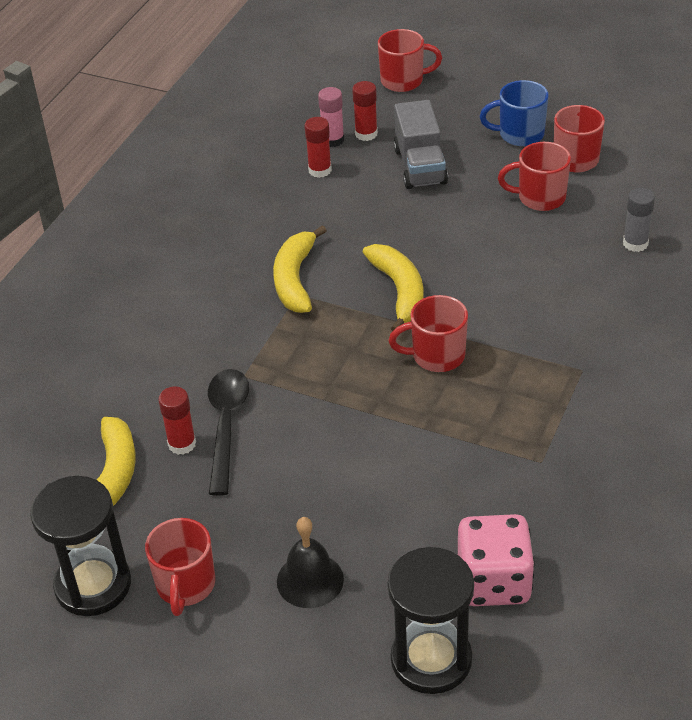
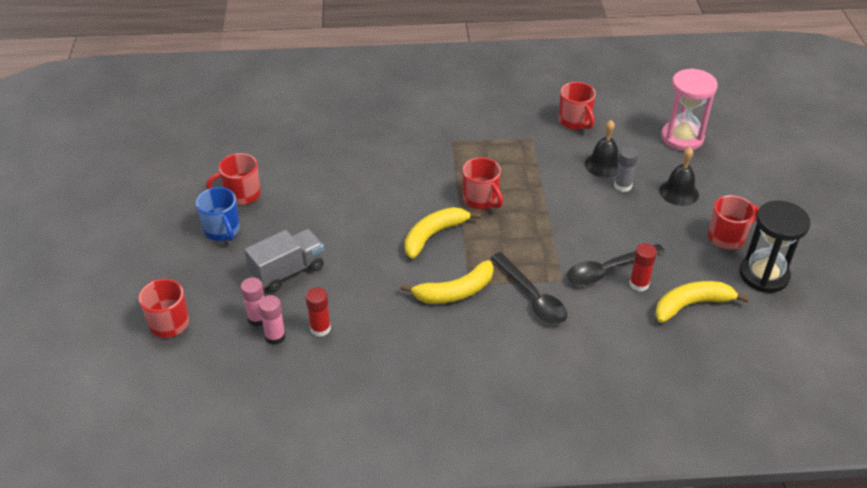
camera: 120 degrees left, 0 degrees up
red glue stick [352,81,378,141] -> pink glue stick [241,277,264,326]
black hourglass [387,547,474,694] -> pink hourglass [661,68,718,151]
pink dice [458,514,535,606] -> none
red mug [498,142,571,211] -> red mug moved to [559,82,596,130]
grey glue stick [623,188,655,252] -> grey glue stick moved to [614,147,639,192]
none -> black spoon [491,252,567,324]
none -> black bell [585,120,618,178]

